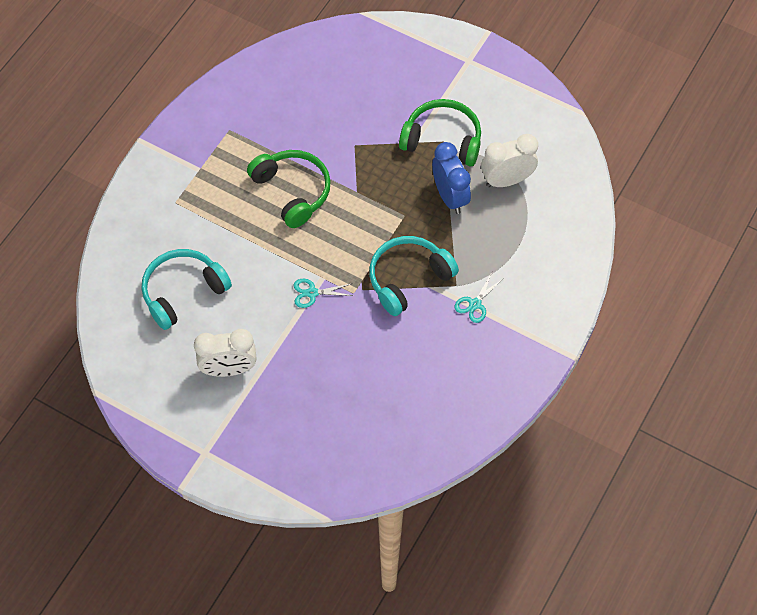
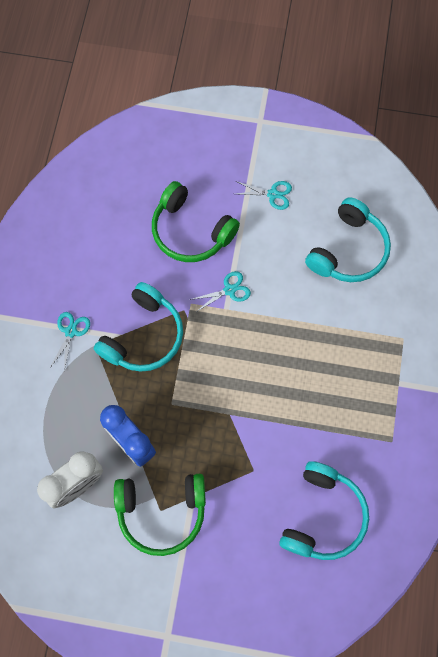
camera: 160 degrees right, 10 degrees up
white clock [194,329,256,377] -> turquoise scissors [236,181,292,210]
green headphones [247,150,331,228] -> green headphones moved to [152,181,240,262]
none -> turquoise headphones [279,461,369,560]

